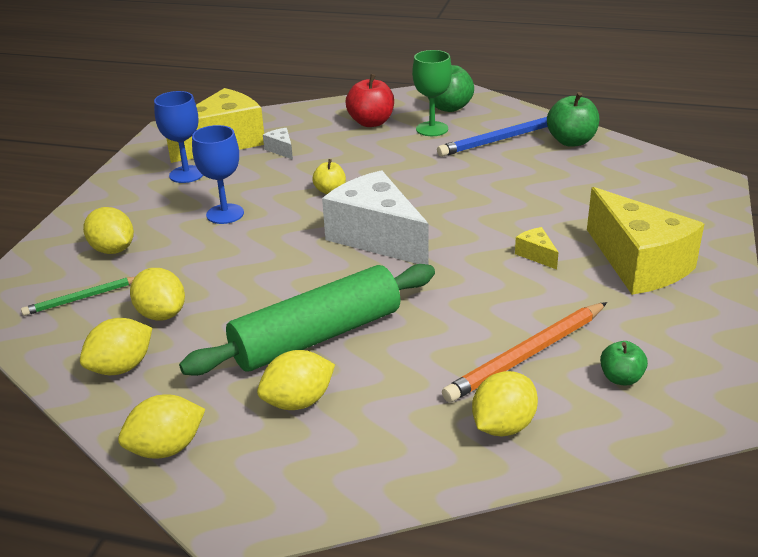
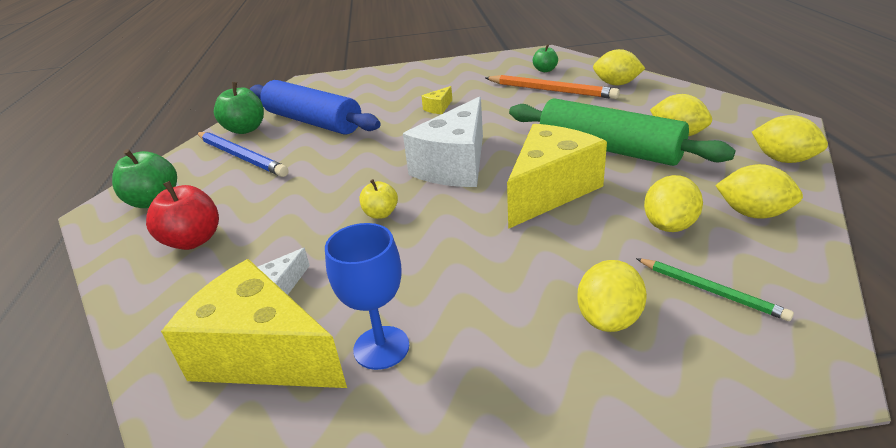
camera: 110 degrees left, 0 degrees up
blue goblet [192,125,244,224] -> none
green goblet [412,50,452,136] -> none
yellow cheese [587,187,704,295] -> yellow cheese moved to [507,124,607,229]
none -> blue rolling pin [250,80,381,135]

